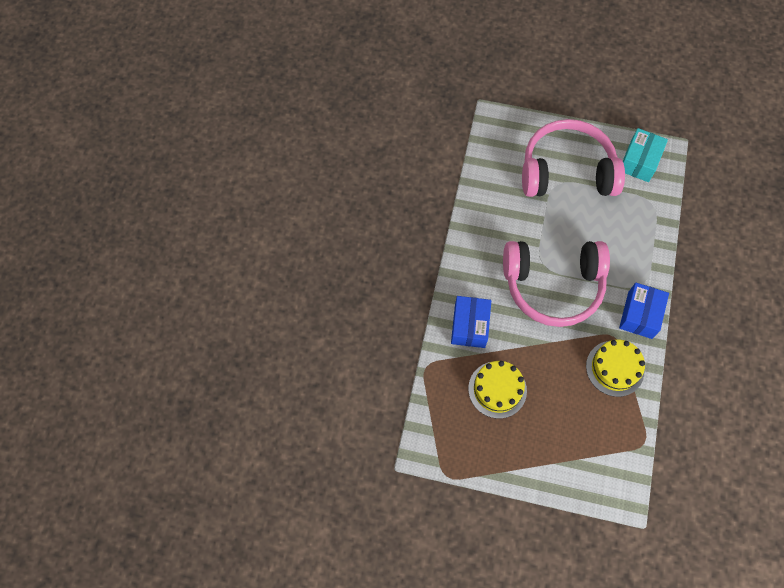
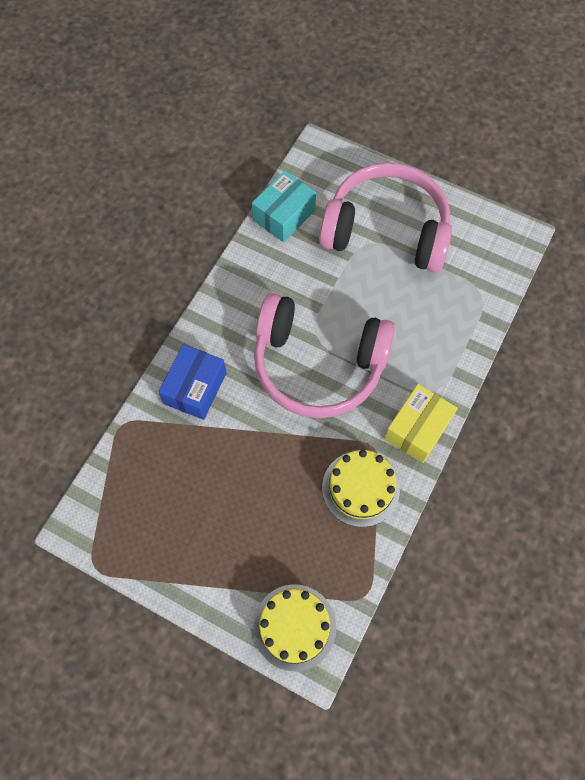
camera: 15 degrees right, 0 degrees up
yellow cake [468,361,527,419] -> yellow cake moved to [253,584,336,672]
blue box [619,283,669,339] -> yellow box [384,384,458,463]
turquoise box [623,128,668,182] -> turquoise box moved to [252,171,316,242]

